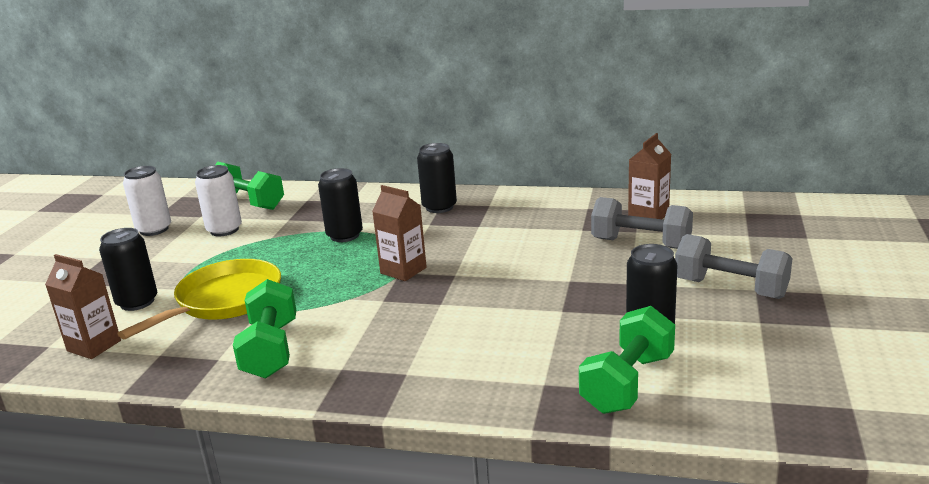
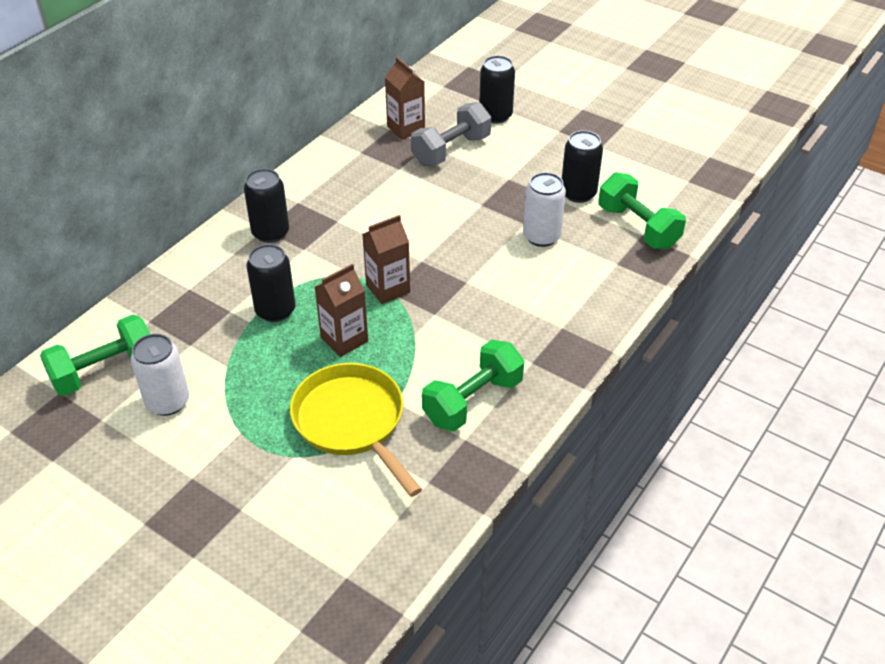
camera: 70 degrees left, 20 degrees up
brown carton [45,254,121,359] -> brown carton moved to [315,264,368,357]
black can [99,228,157,311] -> black can moved to [479,56,515,124]
white can [123,166,171,236] -> white can moved to [523,172,566,247]
green dumbbell [233,279,296,379] -> green dumbbell turned 60 degrees counterclockwise [422,340,524,431]
grey dumbbell [675,234,792,299] -> none

